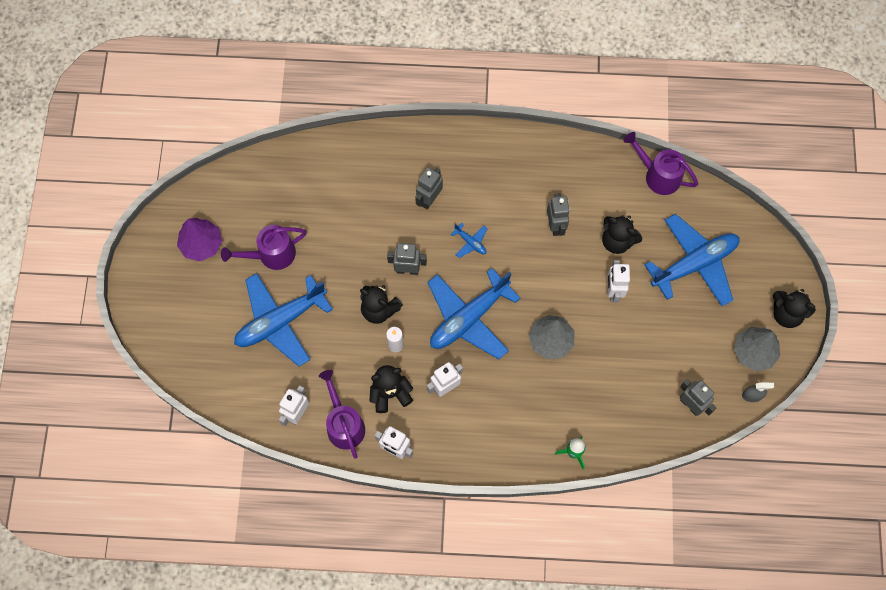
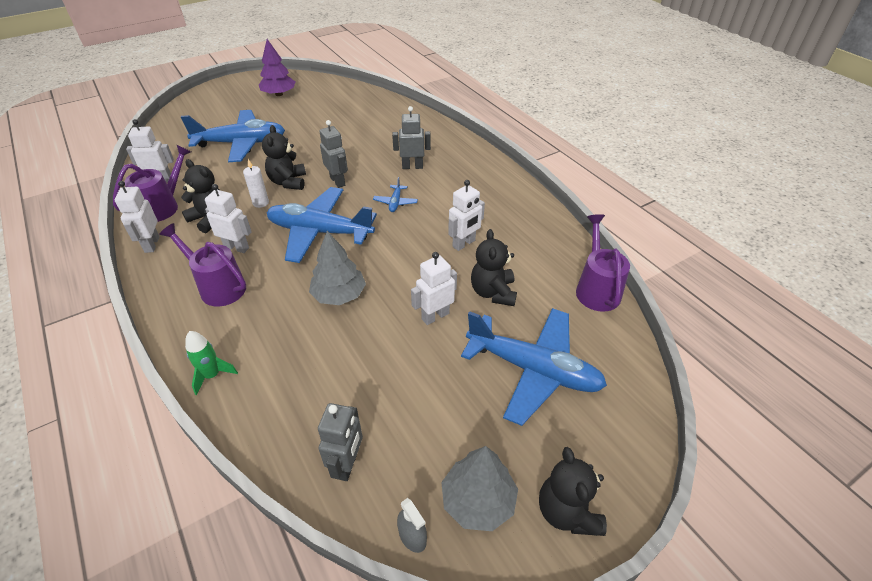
camera: 55 degrees right, 25 degrees down
purple watering can [221,225,307,270] -> purple watering can moved to [159,223,246,306]
blue plane [234,273,333,366] -> blue plane turned 150 degrees clockwise [181,110,285,162]
grey robot [547,193,570,236] -> white robot [448,180,485,251]

